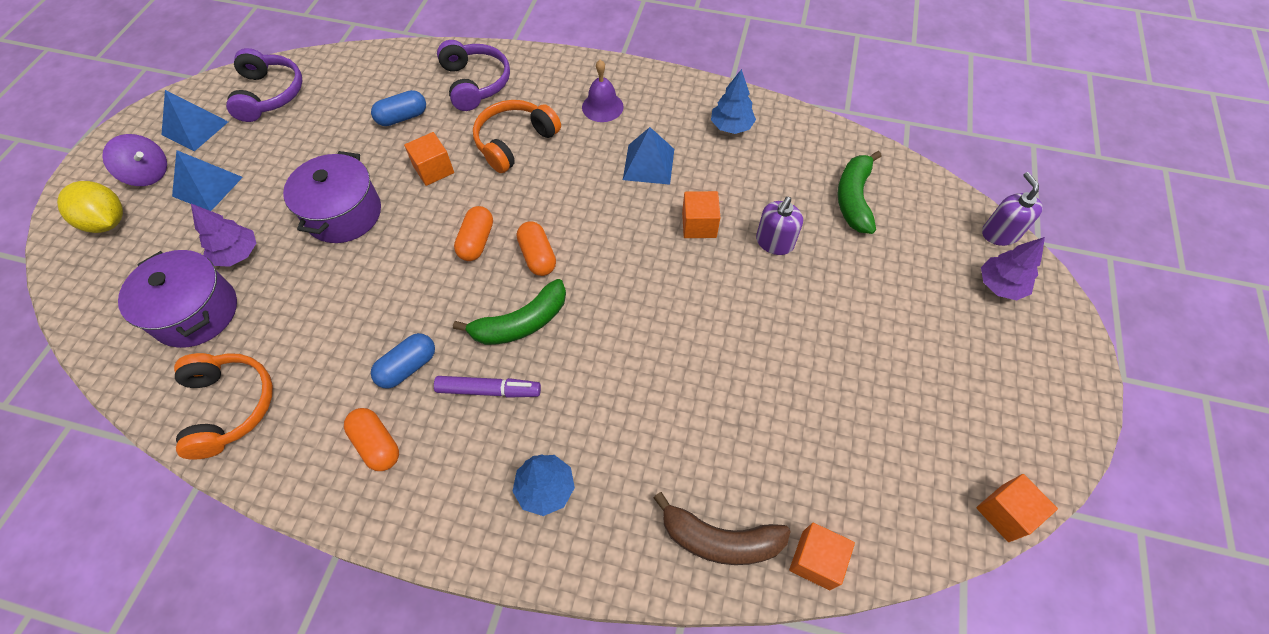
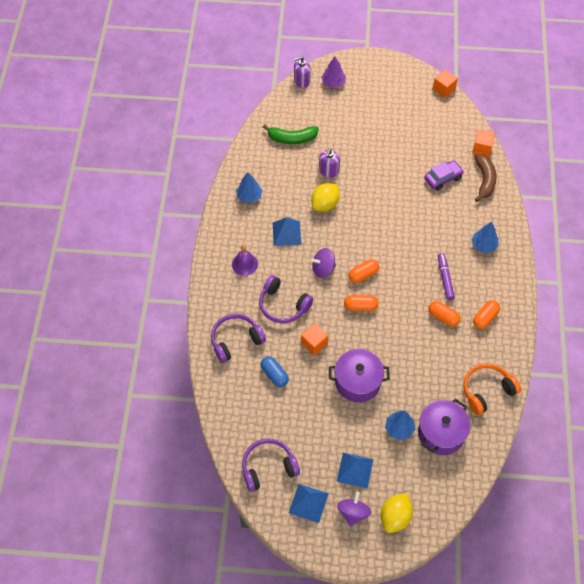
camera: 100 degrees left, 0 degrees up
purple tree [191,204,256,267] -> blue tree [385,411,415,440]
blue capsule [371,333,435,389] -> orange capsule [428,301,461,327]
green banana [453,279,566,345] -> none
orange headphones [473,100,561,173] -> purple headphones [259,275,313,323]
orange cube [682,191,720,238] -> yellow lemon [311,183,340,212]
purple soap dispenser [756,197,803,255] -> purple soap dispenser turned 90 degrees clockwise [319,148,340,177]
none -> purple spinning top [311,248,336,278]
none -> purple car [424,160,464,190]

